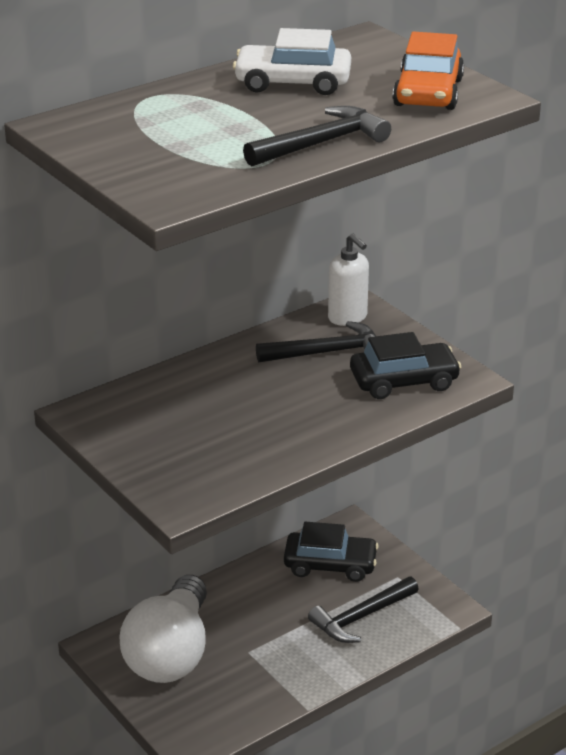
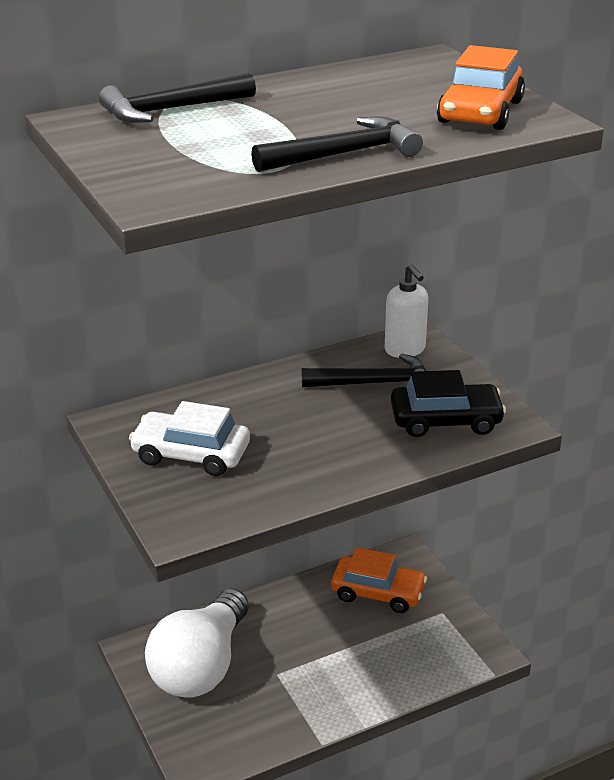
camera: 10 degrees right, 0 degrees up
white car [233,28,351,95] -> white car moved to [129,401,250,476]
black car [284,522,379,582] -> orange car [331,547,427,613]
black hammer [308,577,419,643] -> black hammer moved to [99,73,256,123]

